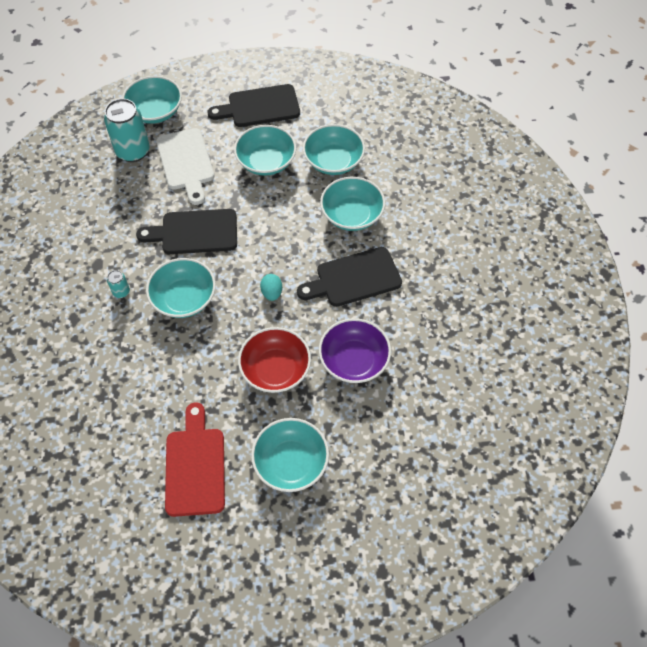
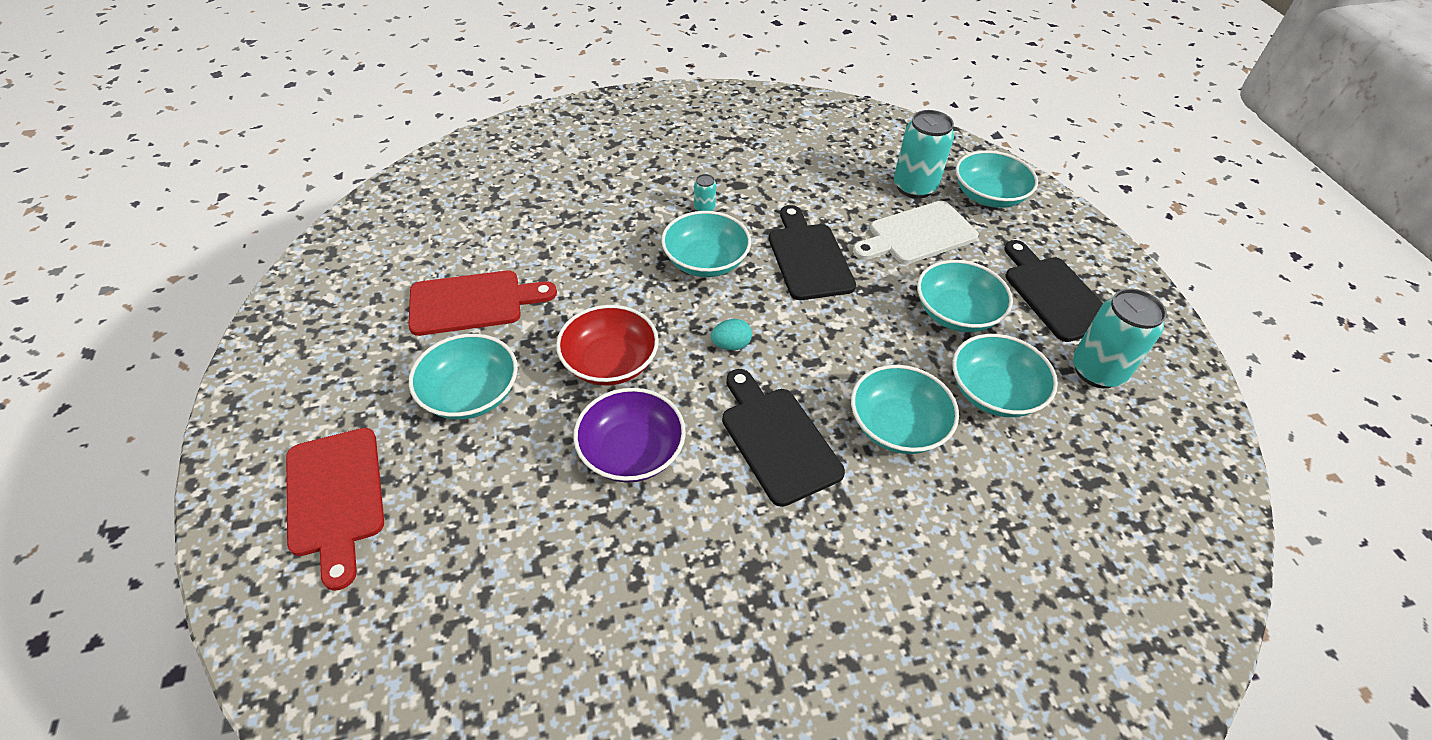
camera: 80 degrees right, 10 degrees down
none -> red cutting board [286,428,384,591]
none -> turquoise can [1073,289,1167,388]

